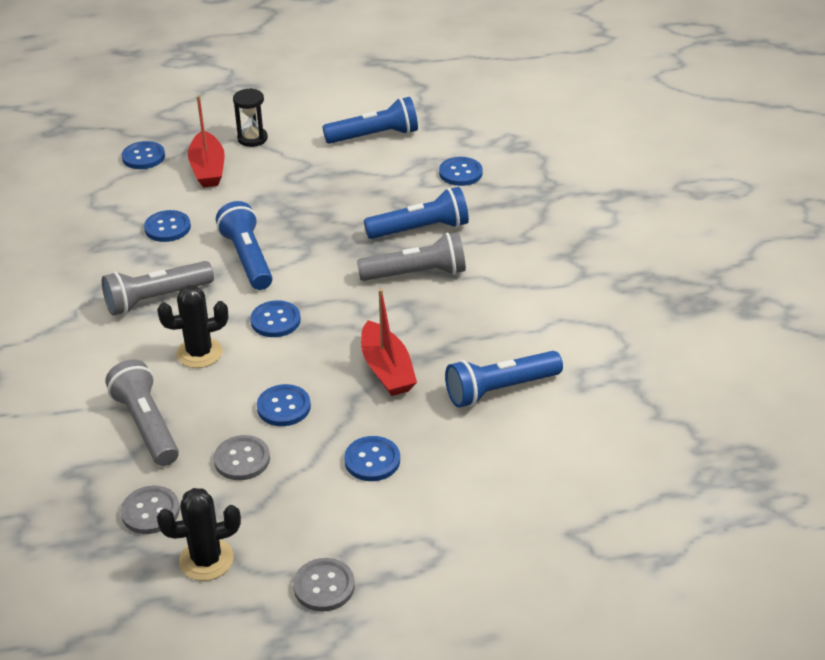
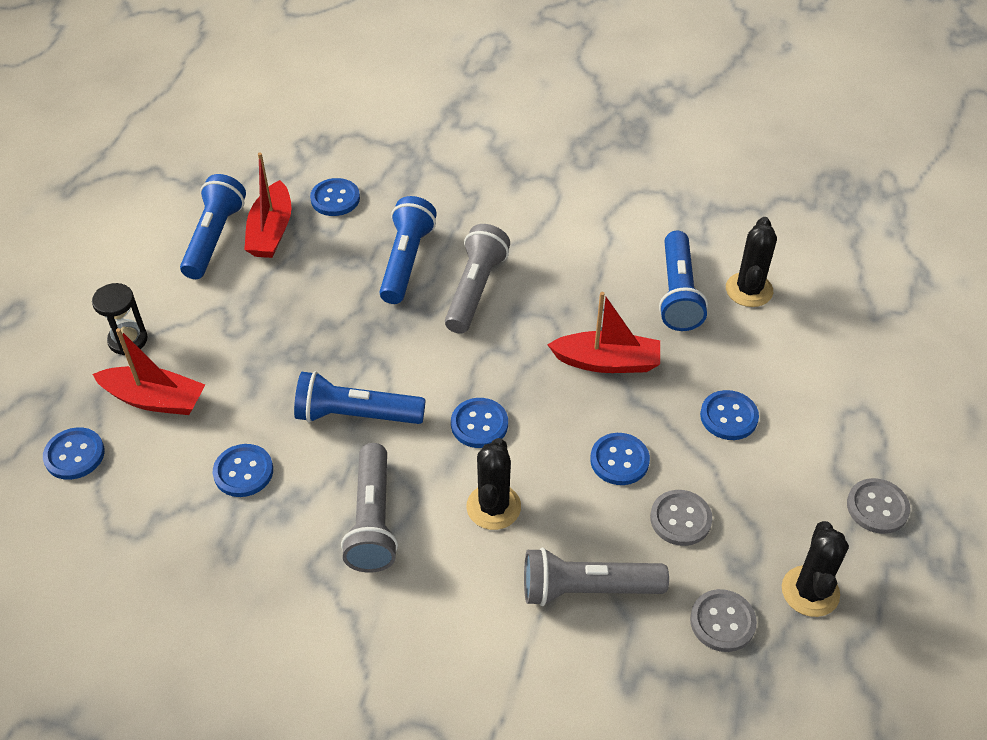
camera: 65 degrees left, 10 degrees up
none -> red boat [244,153,291,258]
none -> black cactus [726,217,777,307]

